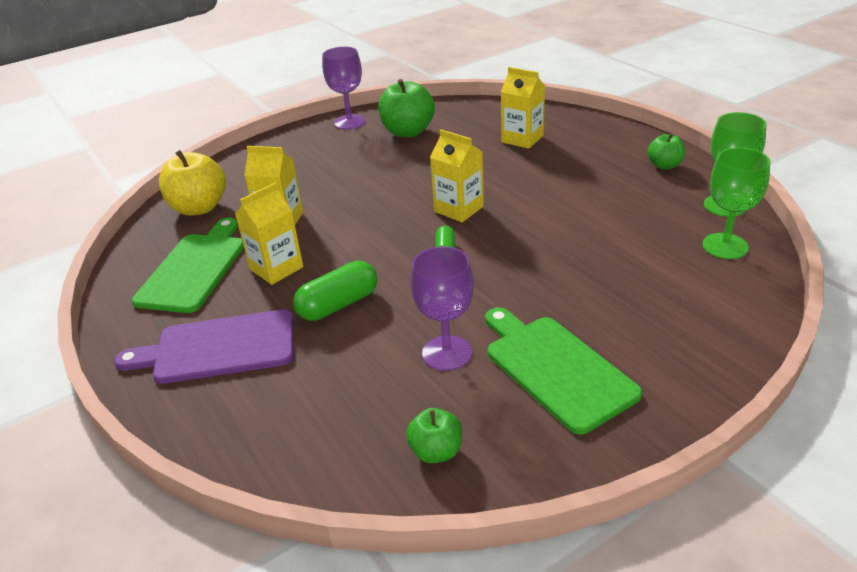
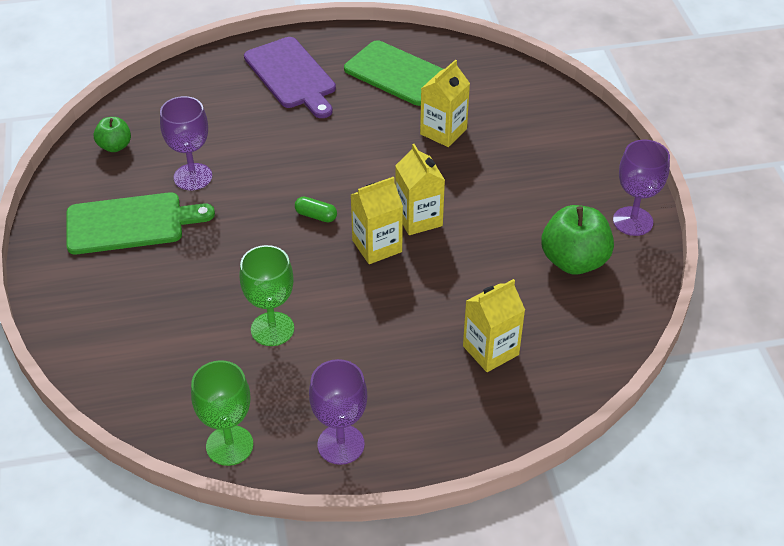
camera: 110 degrees right, 10 degrees up
purple cutting board [114,309,294,384] -> purple cutting board turned 135 degrees clockwise [244,37,336,118]
yellow apple [159,150,226,216] -> none
yellow carton [235,183,303,285] -> yellow carton moved to [395,144,445,235]
green capsule [293,261,378,321] -> none
green apple [648,133,685,170] -> purple goblet [309,359,368,465]
green goblet [702,148,770,259] -> green goblet moved to [239,245,294,346]

